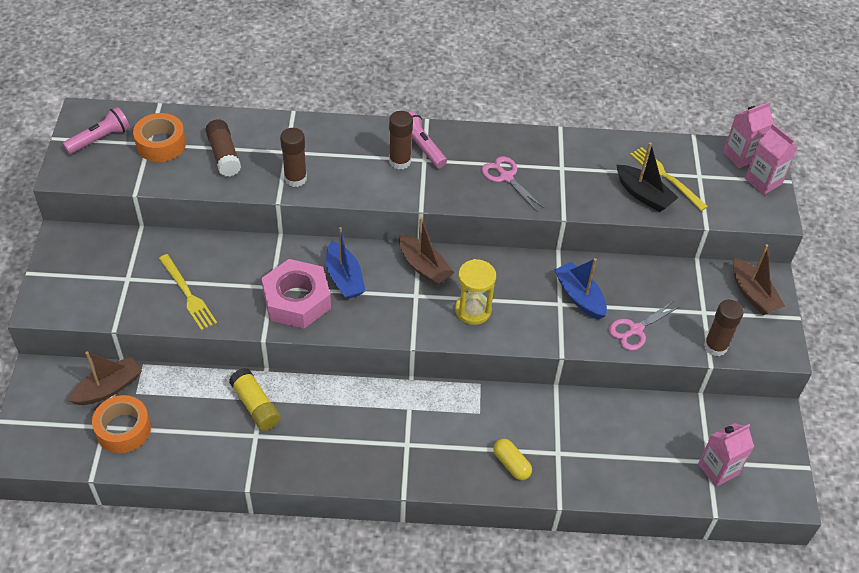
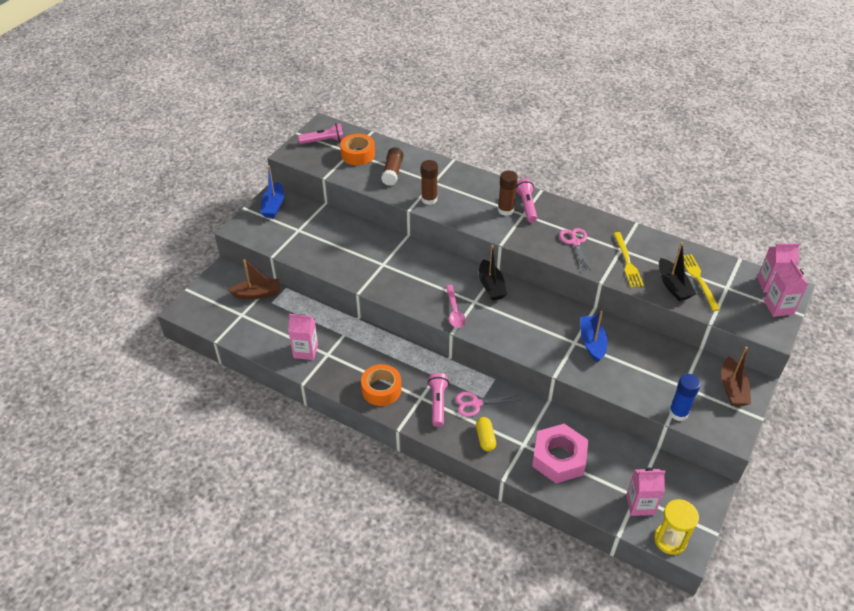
camera: 30 degrees right, 5 degrees down
orange tape [92,395,151,453] -> orange tape moved to [361,364,401,406]
yellow fork [159,254,217,330] -> yellow fork moved to [613,232,644,288]
yellow glue stick [229,368,281,431] -> none
pink nut [262,259,331,329] -> pink nut moved to [532,424,588,483]
blue boat [326,227,365,299] -> blue boat moved to [260,166,284,218]
brown boat [399,217,454,286] -> black boat [479,245,507,301]
yellow hourglass [455,259,496,325] -> yellow hourglass moved to [654,499,699,555]
pink scissors [609,301,681,351] -> pink scissors moved to [455,392,520,417]
brown glue stick [704,300,744,356] -> blue glue stick [669,374,701,421]
none -> pink carton [288,314,318,360]
none -> pink flashlight [428,373,449,427]
none -> pink spoon [446,285,466,328]

